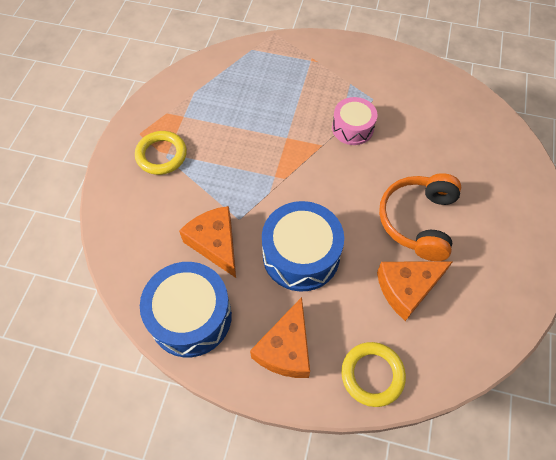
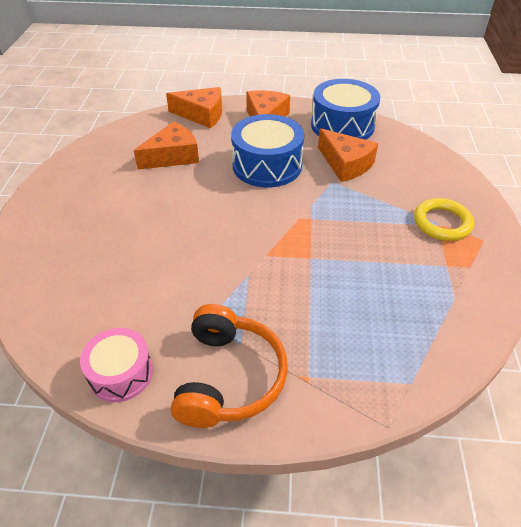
camera: 170 degrees right, 15 degrees down
pink drum [332,97,377,145] -> pink drum moved to [80,328,153,402]
yellow ring [341,342,406,407] -> orange cheese [166,87,222,128]
orange headphones [379,173,461,261] -> orange headphones moved to [171,304,288,428]

